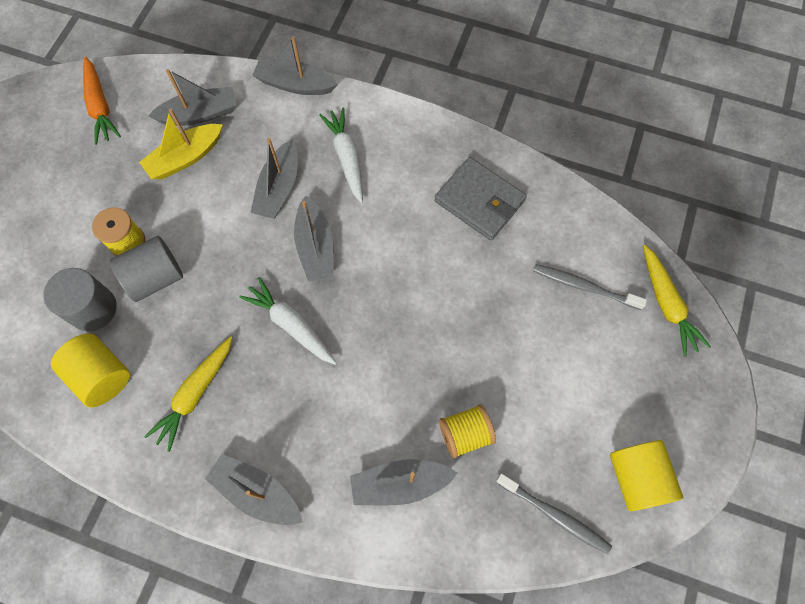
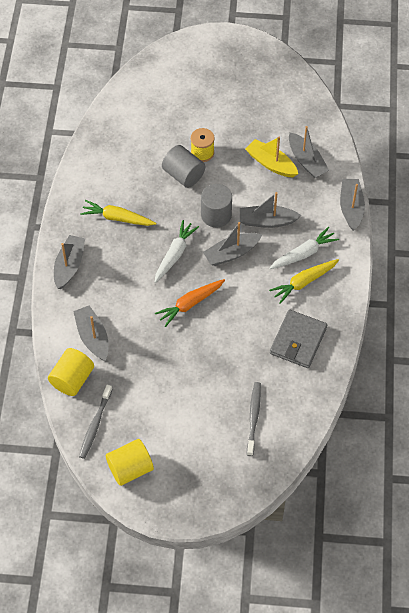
camera: 75 degrees right, 10 degrees down
grey cylinder [43,268,117,332] -> grey cylinder moved to [201,184,232,227]
yellow cylinder [51,333,130,408] -> yellow cylinder moved to [48,348,94,396]
orange carrot [83,56,121,145] -> orange carrot moved to [155,279,225,327]
yellow spool [439,404,496,459] -> none
yellow carrot [643,245,711,356] -> yellow carrot moved to [269,259,339,304]

